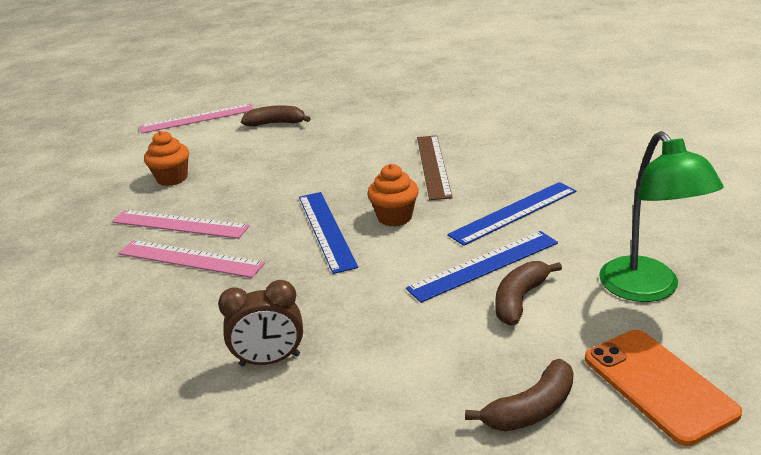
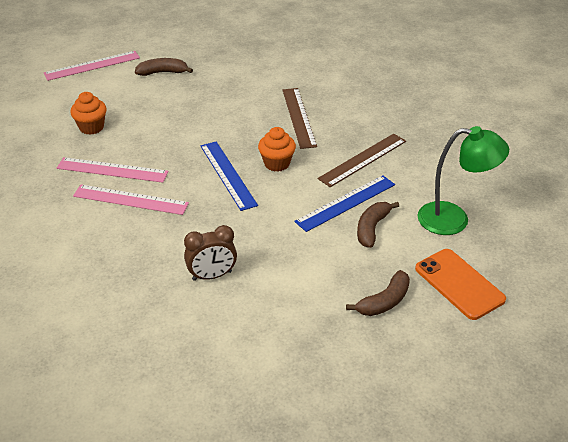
camera: 10 degrees left, 10 degrees up
blue ruler [447,182,576,246] -> brown ruler [318,133,406,187]
green lamp [599,131,724,302] -> green lamp turned 60 degrees counterclockwise [417,126,509,235]

